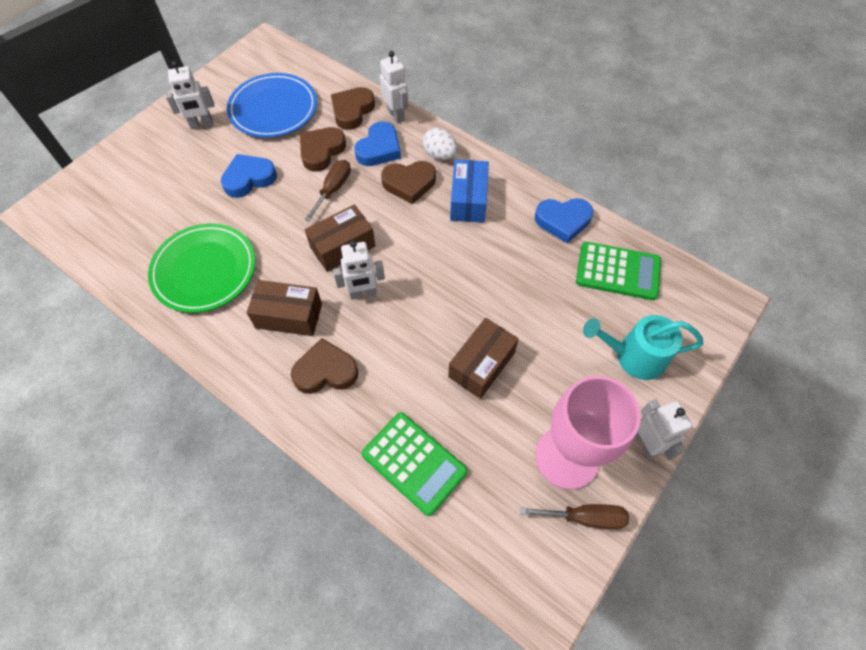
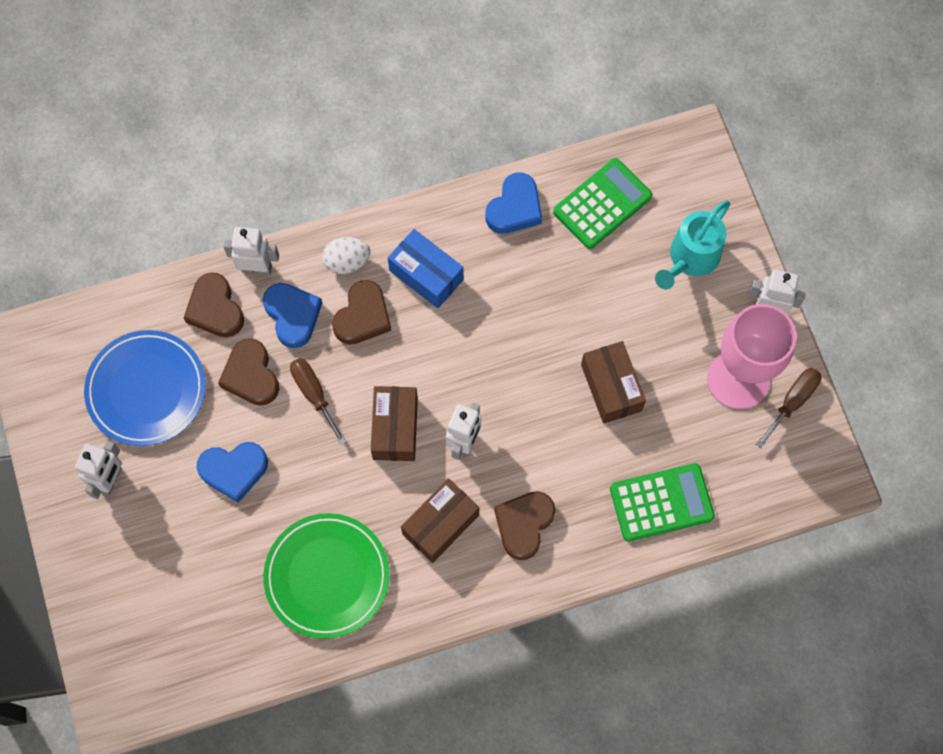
camera: 55 degrees left, 10 degrees up
blue heart [221,154,277,198] -> blue heart turned 105 degrees counterclockwise [197,442,268,503]

